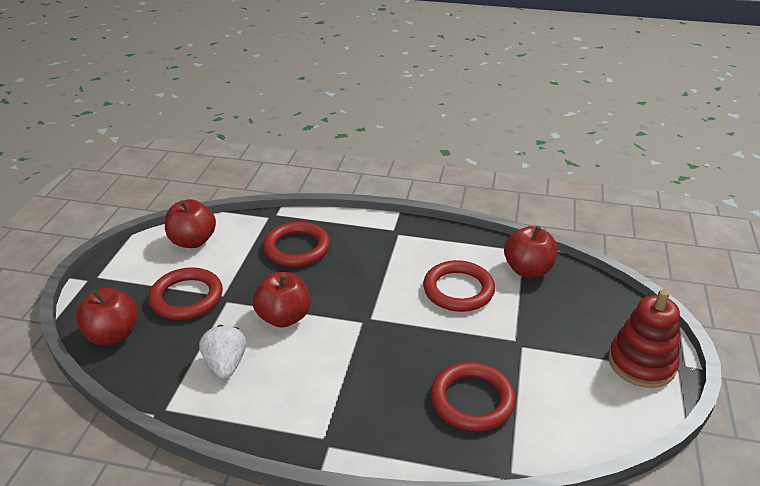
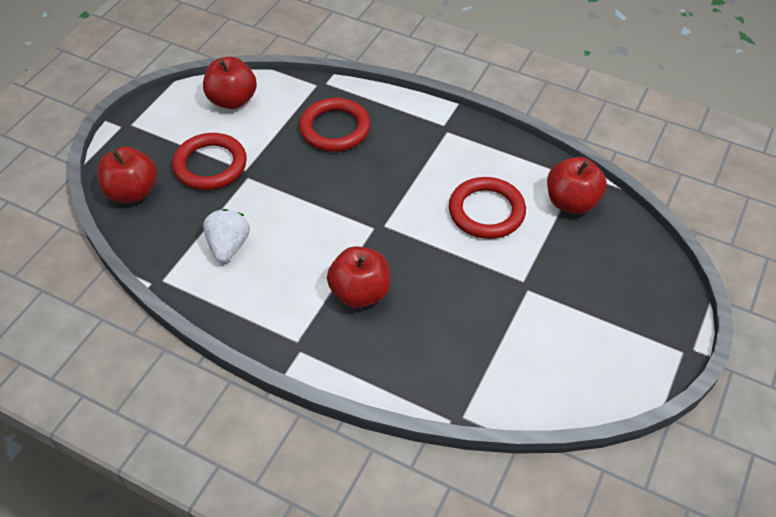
camera: 15 degrees right, 15 degrees up
red apple [253,272,311,328] -> red apple moved to [327,246,390,308]
red ring [431,362,516,431] -> none
red stacking toy [608,290,680,388] -> none

